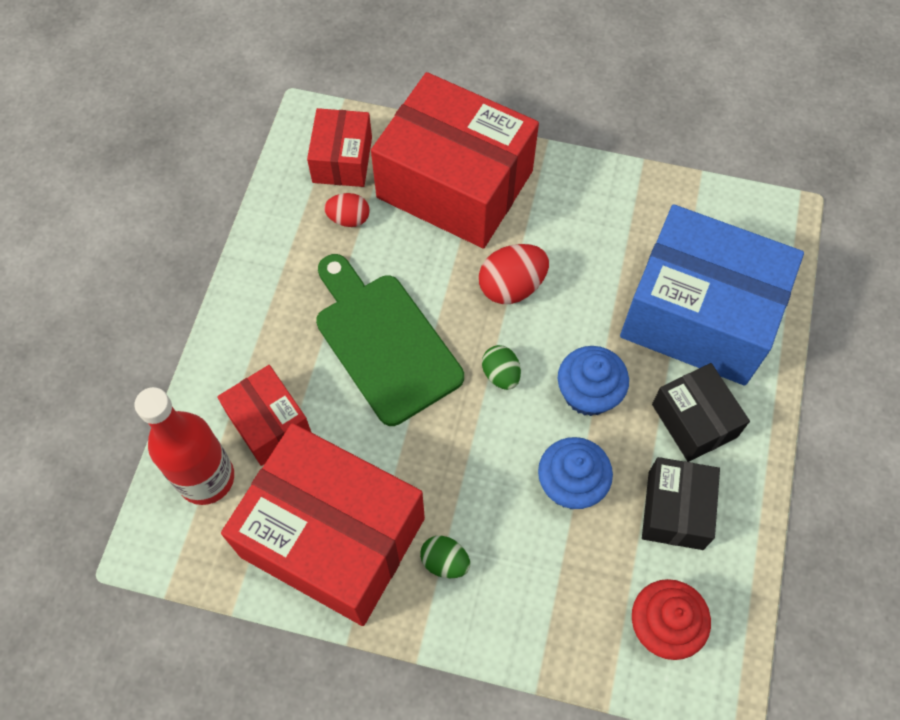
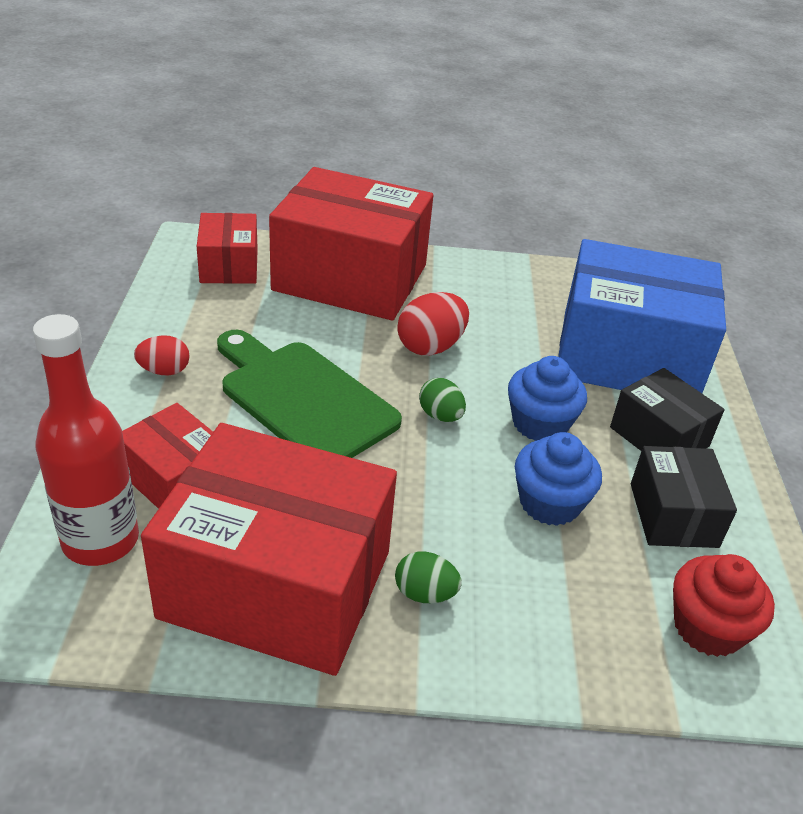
camera: 15 degrees left, 25 degrees down
red egg [324,193,370,227] -> red egg moved to [134,335,190,376]

